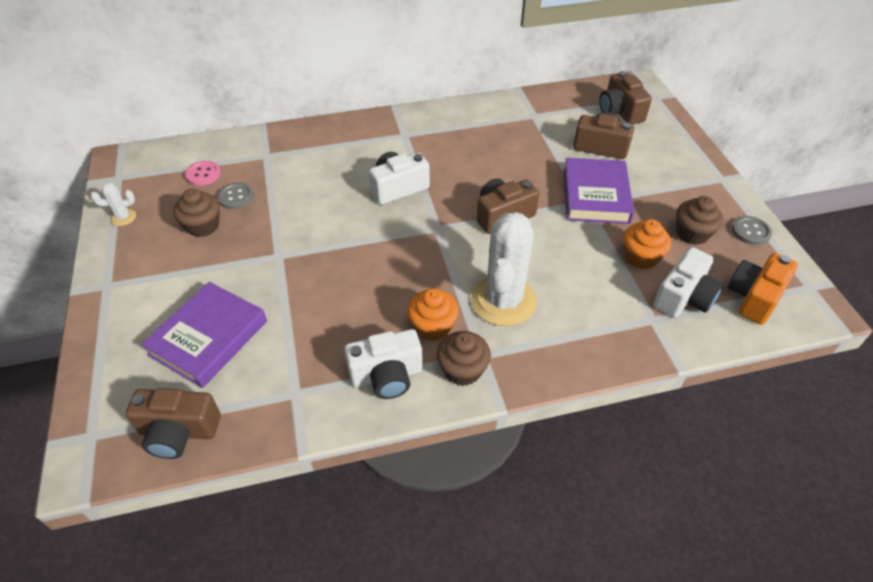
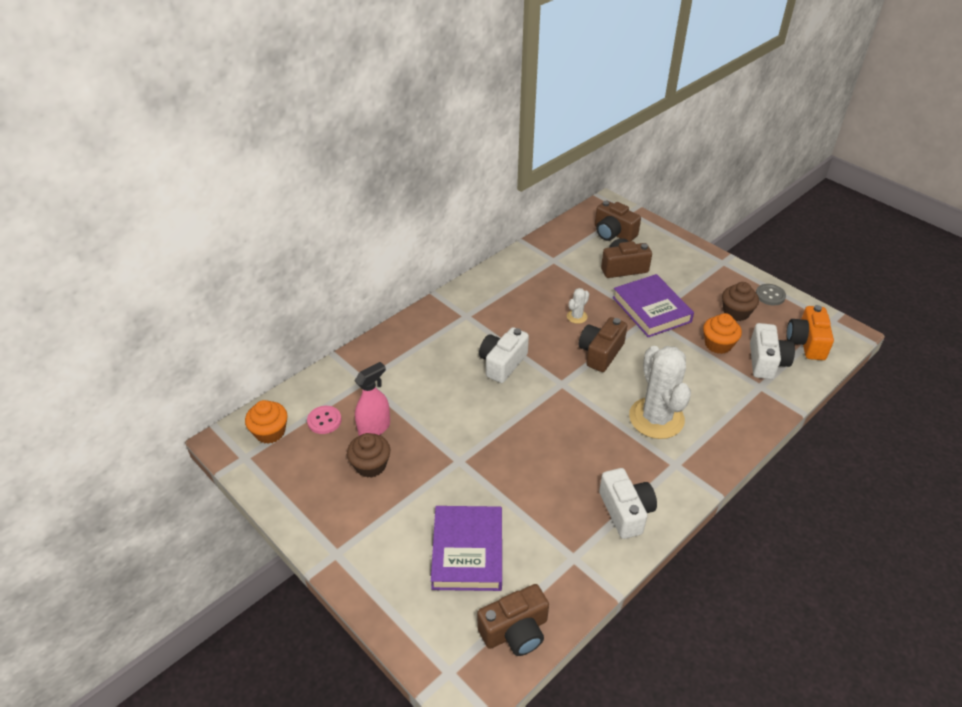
camera: 30 degrees left, 5 degrees down
white cactus [91,183,136,226] -> white cactus moved to [567,288,589,324]
grey button [217,183,254,209] -> pink spray bottle [355,362,390,436]
white camera [344,329,423,399] -> white camera turned 60 degrees counterclockwise [599,468,657,539]
orange cupcake [407,289,459,341] -> orange cupcake moved to [245,400,287,444]
brown cupcake [437,331,491,386] -> none

